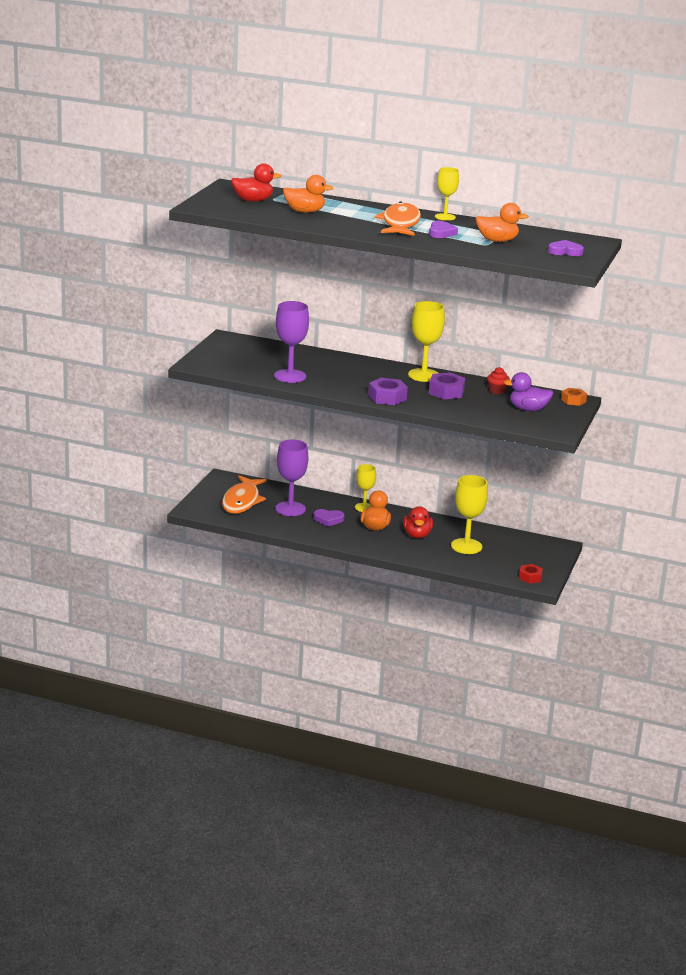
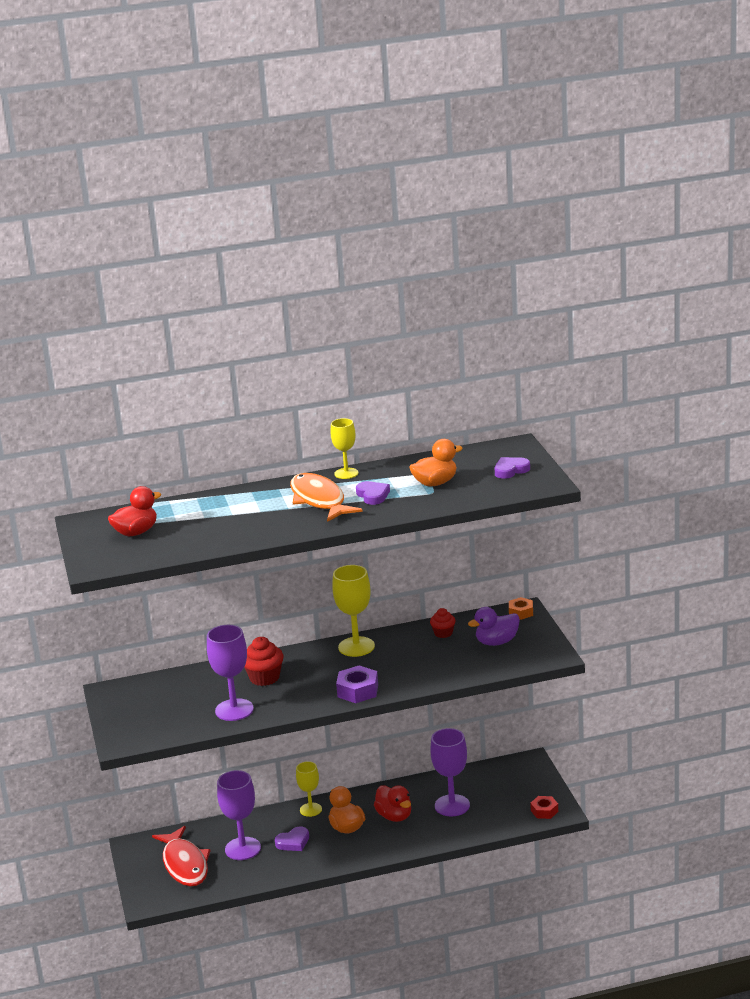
camera: 30 degrees left, 0 degrees up
orange fish [222,475,267,514] -> red fish [152,826,211,886]
orange duck [283,175,334,213] -> none
purple nut [429,372,465,399] -> none
yellow goblet [451,475,488,554] -> purple goblet [430,728,470,817]
none -> red cupcake [244,637,284,686]

